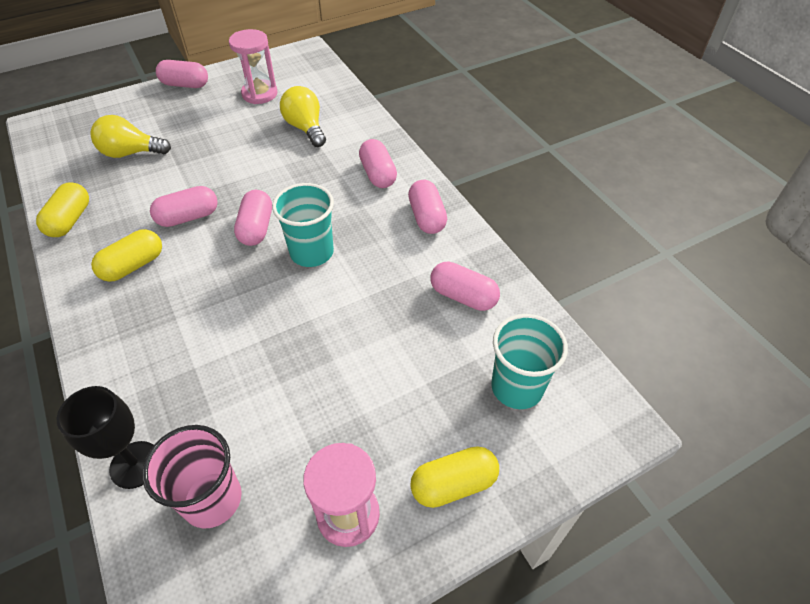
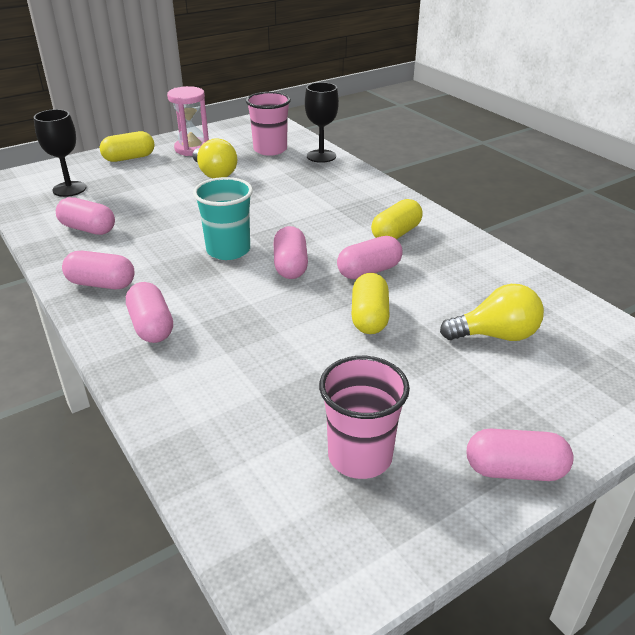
camera: 175 degrees right, 15 degrees down
yellow capsule [36,182,89,237] -> yellow capsule moved to [351,273,390,334]
pink hourglass [229,29,277,104] -> pink cup [319,356,410,479]
yellow light bulb [280,86,326,147] -> yellow light bulb moved to [192,138,237,179]
pink capsule [408,180,447,234] -> pink capsule turned 60 degrees counterclockwise [62,251,134,289]
turquoise cup [491,314,568,409] -> black goblet [34,109,86,197]

